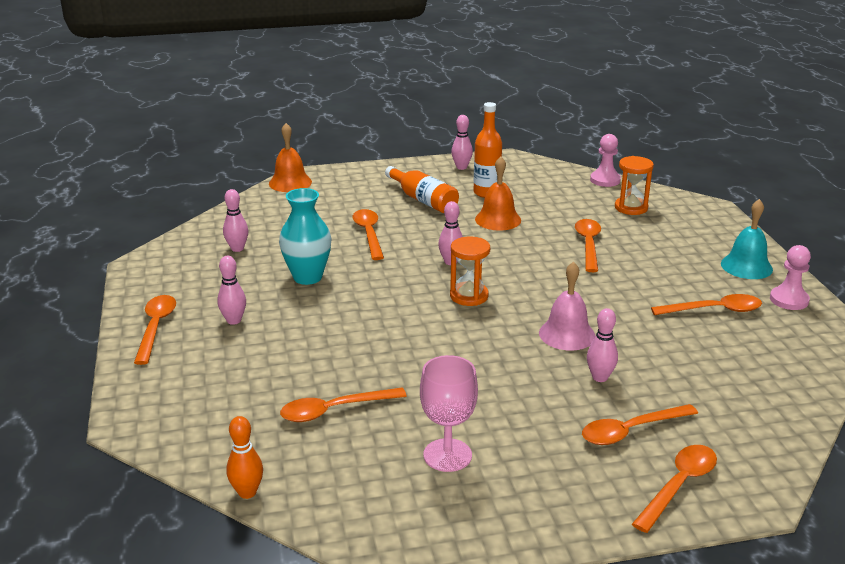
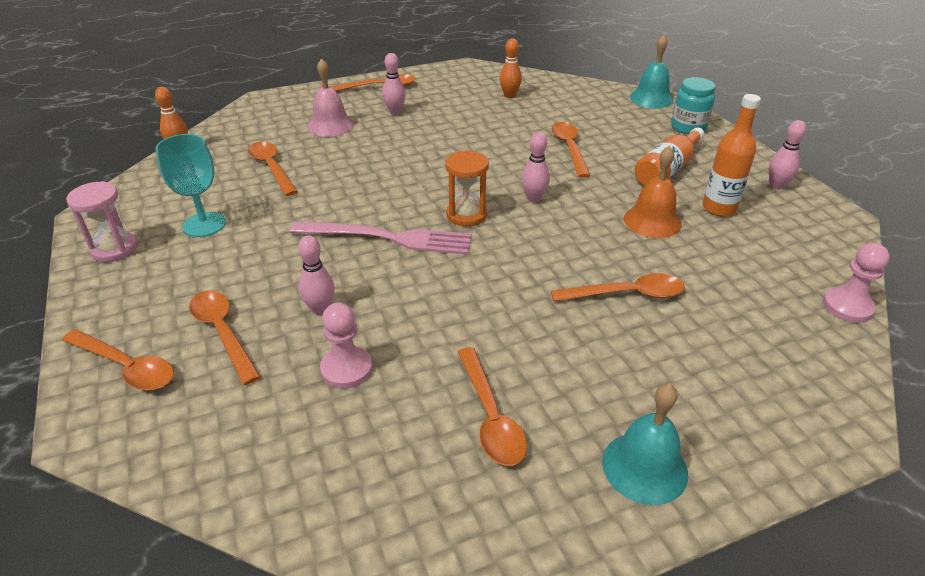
camera: 80 degrees right, 10 degrees up
pink bowling pin [223,189,248,252] -> orange bowling pin [500,38,522,98]
orange bell [269,123,312,192] -> turquoise bell [630,35,674,108]
turquoise vase [279,188,332,285] -> none
orange spoon [352,209,384,260] -> orange spoon turned 75 degrees counterclockwise [551,122,590,178]
pink goblet [420,355,478,472] -> turquoise goblet [156,134,226,237]
pink bell [539,261,596,351] -> pink bell moved to [308,58,354,137]
orange hourglass [615,156,654,215] -> none
pink pawn [770,245,811,310] -> pink pawn moved to [320,303,372,389]
none -> pink hourglass [66,181,138,262]
none -> pink fork [290,221,472,255]
none -> turquoise jar [671,77,715,134]

